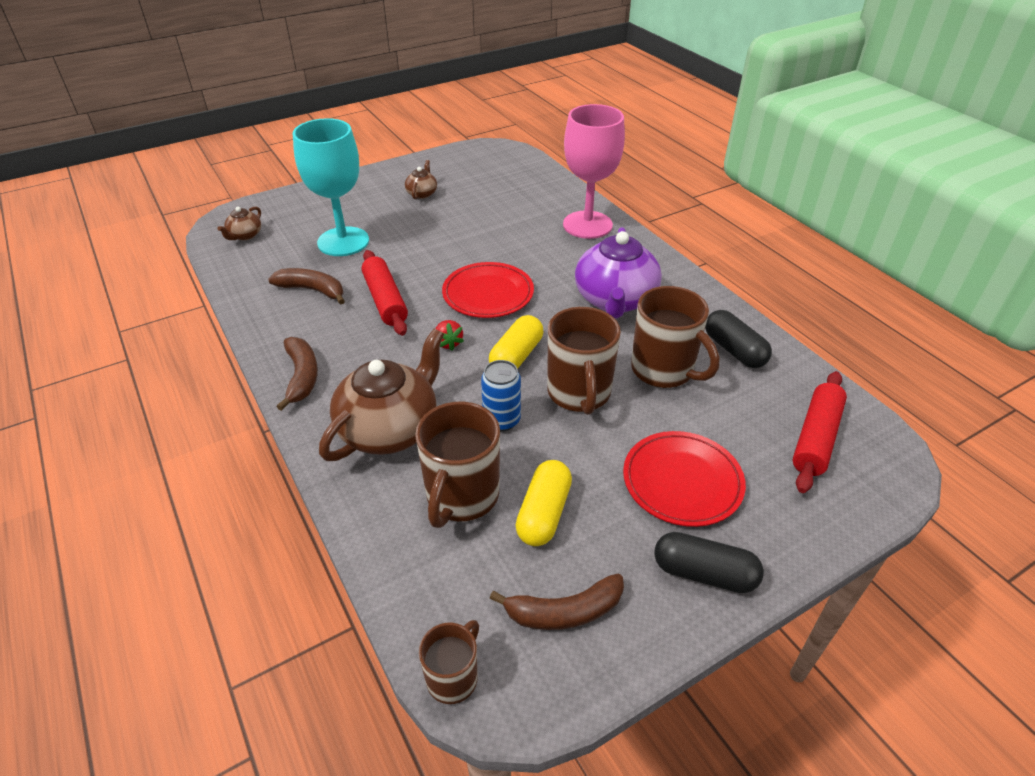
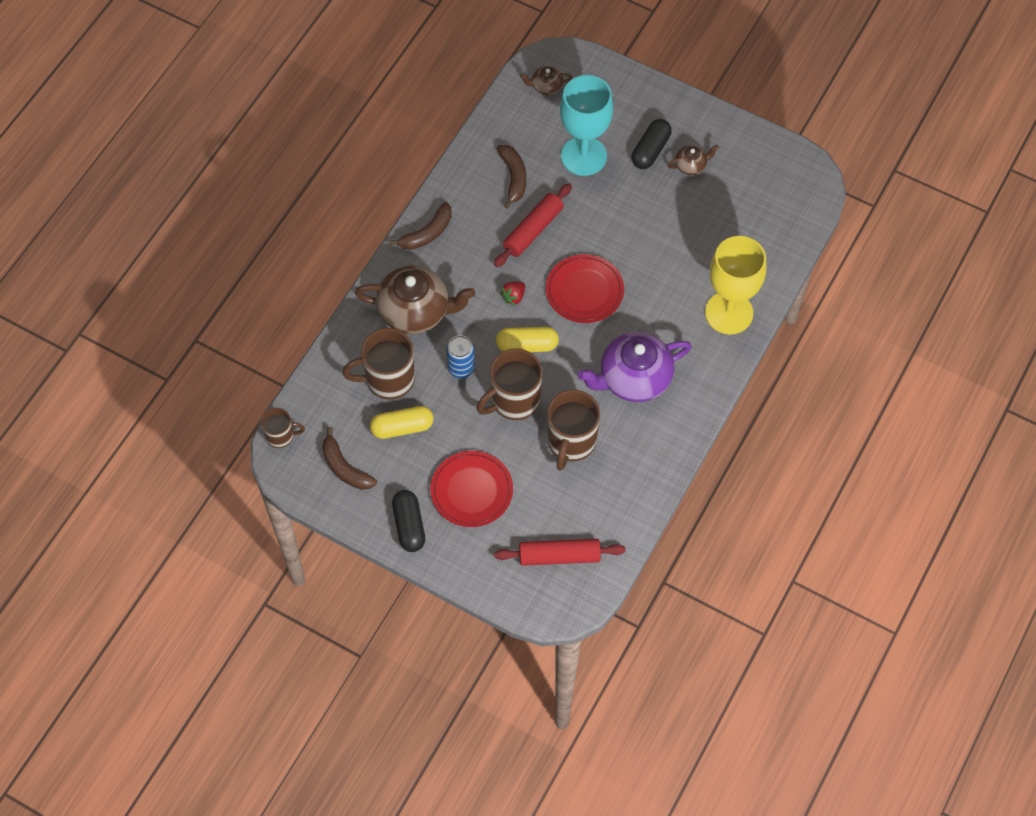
camera: 60 degrees right, 20 degrees up
pink goblet [563,104,625,239] -> yellow goblet [705,236,766,334]
black capsule [705,310,772,368] -> black capsule moved to [631,119,672,169]

